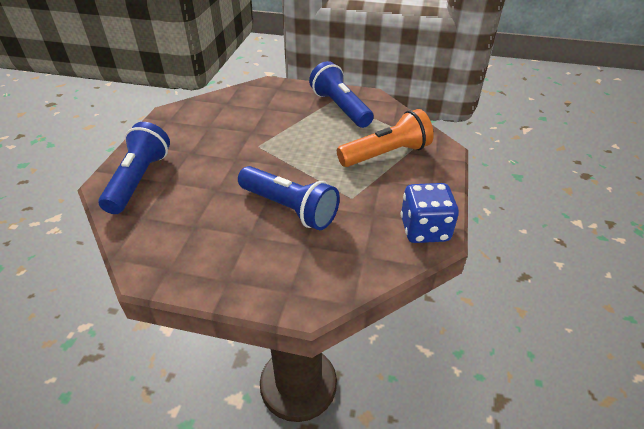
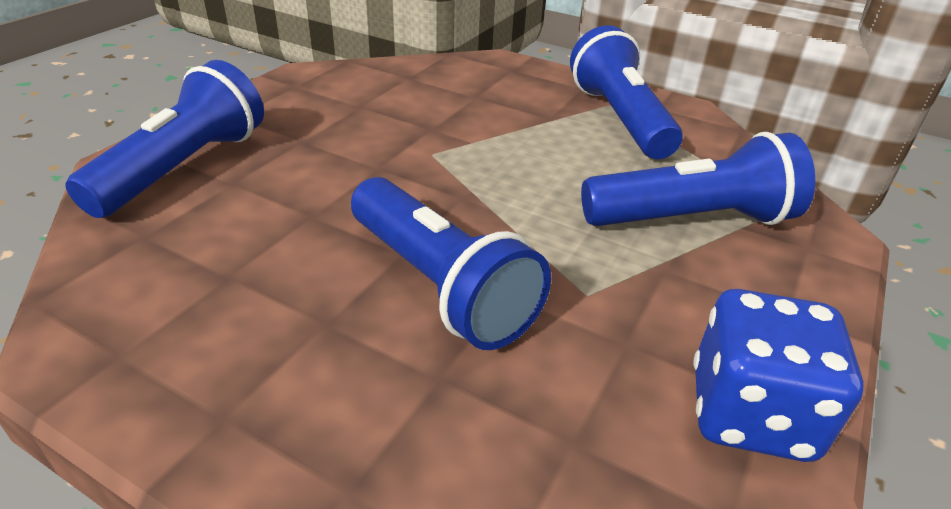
camera: 15 degrees right, 5 degrees down
orange flashlight [337,109,434,167] -> blue flashlight [581,132,815,226]

